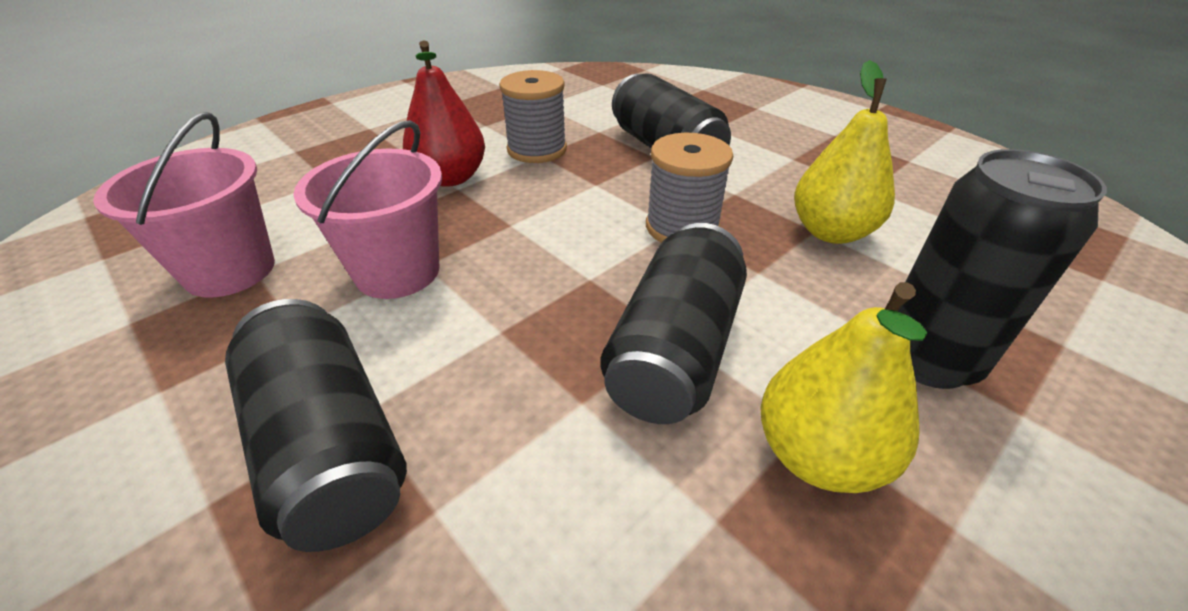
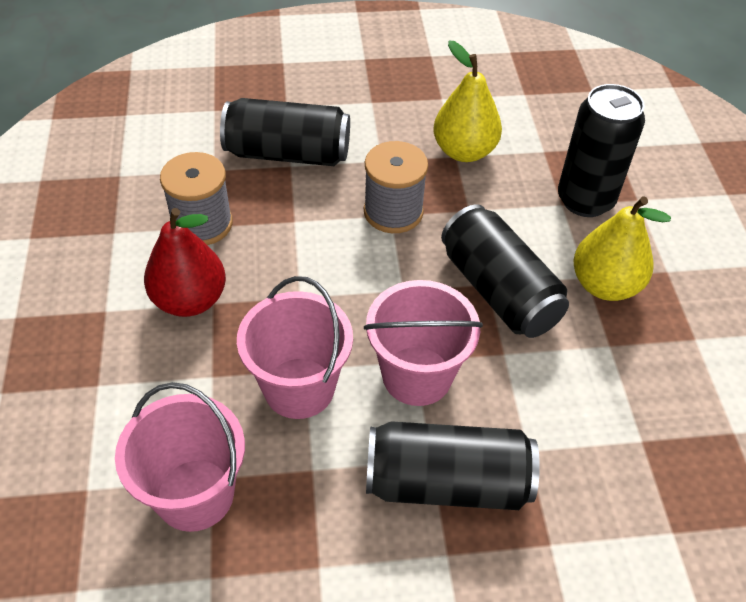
camera: 55 degrees left, 10 degrees up
none -> pink bucket [364,280,483,406]

